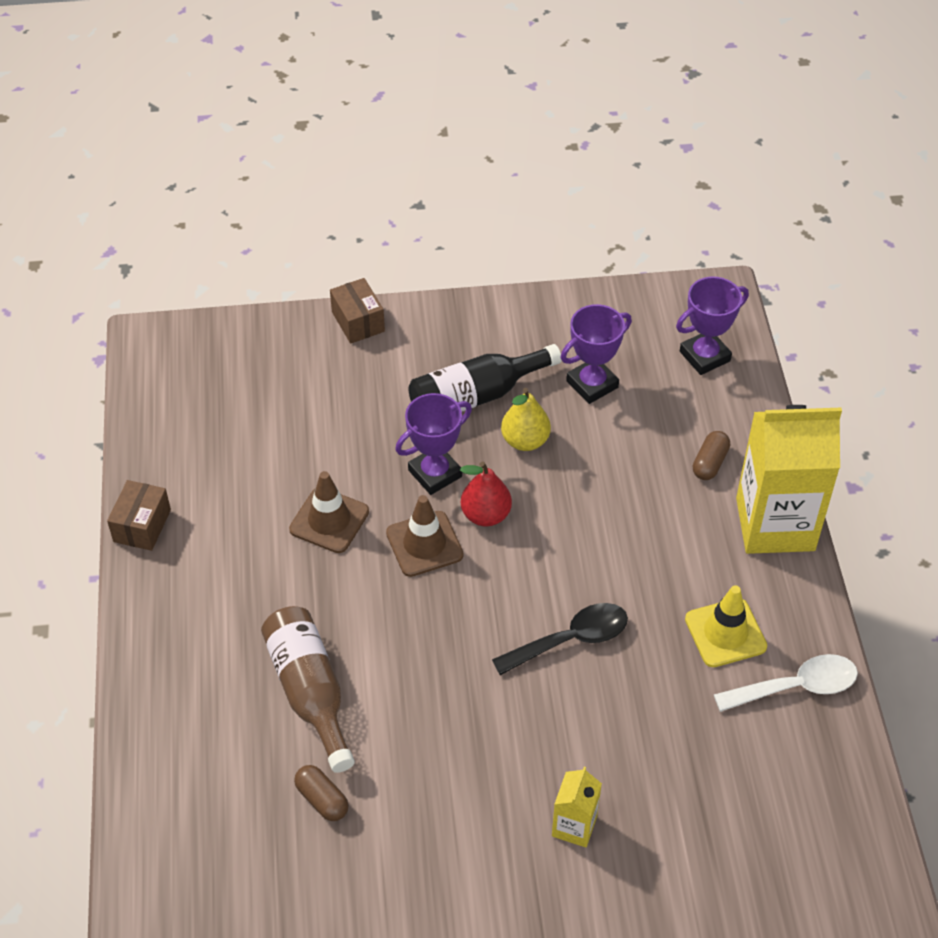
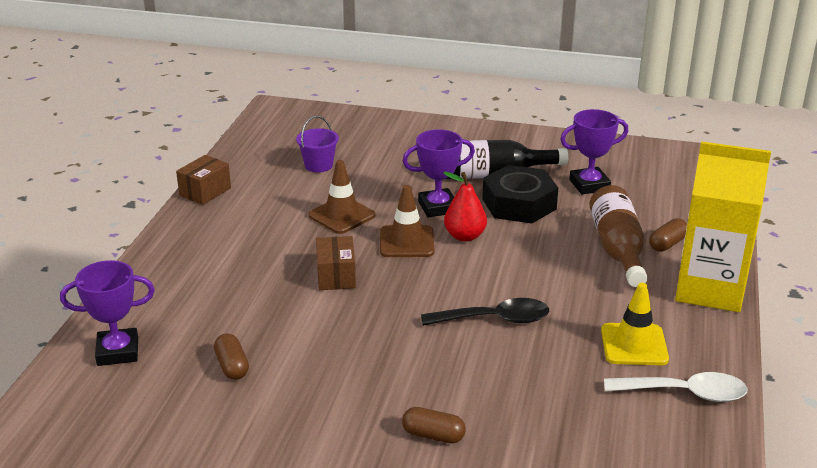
camera: 20 degrees right, 20 degrees down
brown bottle [261,606,355,773] -> brown bottle moved to [589,185,647,287]
brown box [330,278,385,344] -> brown box moved to [316,236,356,290]
yellow pear [501,388,551,451] -> black nut [482,165,558,223]
yellow carton [552,767,602,847] -> brown capsule [402,407,466,444]
purple trophy [676,277,749,375] -> purple trophy moved to [60,260,155,366]
none -> purple bucket [296,116,339,173]

